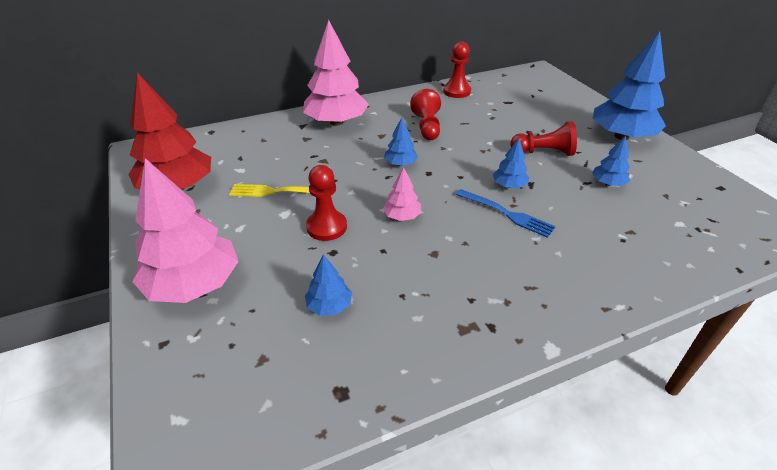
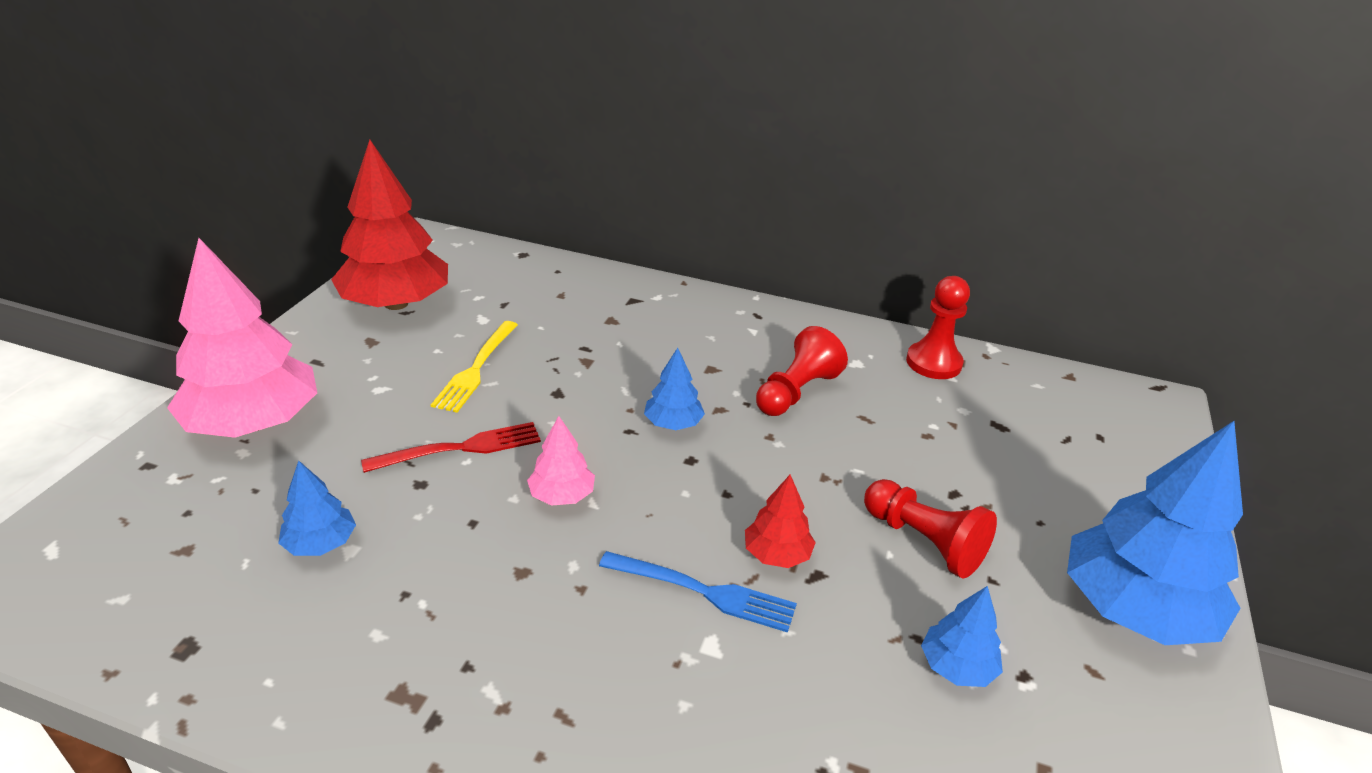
camera: 40 degrees right, 5 degrees down
yellow fork [229,184,310,197] -> yellow fork turned 120 degrees counterclockwise [431,321,518,413]
pink tree [303,20,369,126] -> none
red pawn [306,165,347,241] -> red fork [361,422,541,473]
blue fork [456,189,556,238] -> blue fork turned 60 degrees counterclockwise [599,551,797,633]
blue tree [493,138,529,188] -> red tree [745,475,816,568]

